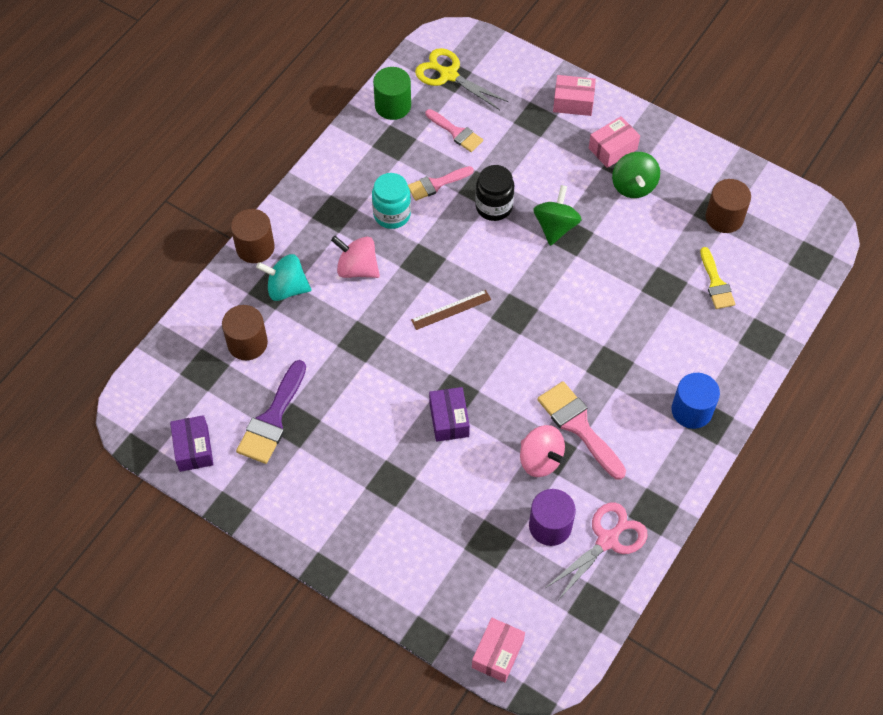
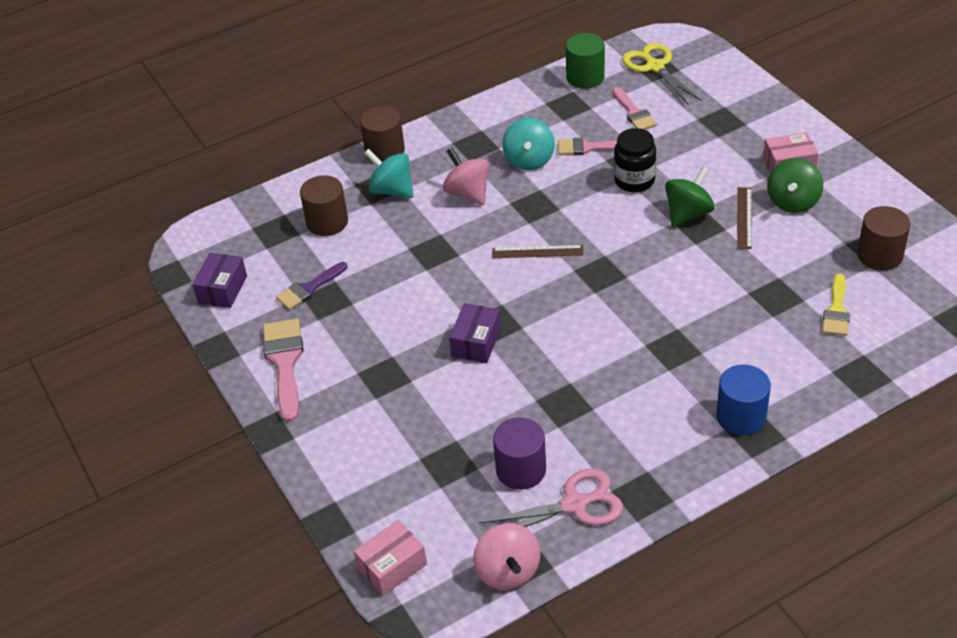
camera: 30 degrees right, 15 degrees down
purple brush [236,360,306,464] -> purple brush [276,262,348,310], size x0.65
turquoise jar [372,173,411,229] -> turquoise spinning top [502,118,555,170]
pink spinning top [520,425,566,477] -> pink spinning top moved to [473,523,541,590]
pink brush [537,381,626,480] -> pink brush moved to [263,319,304,422]
pink box [553,75,596,116] -> none
none -> brown ruler [737,187,752,249]

